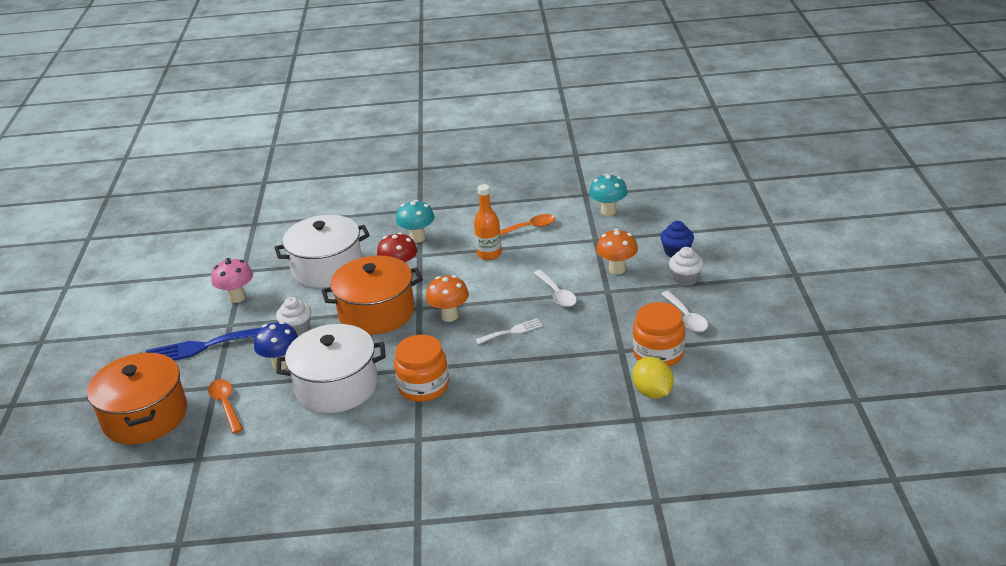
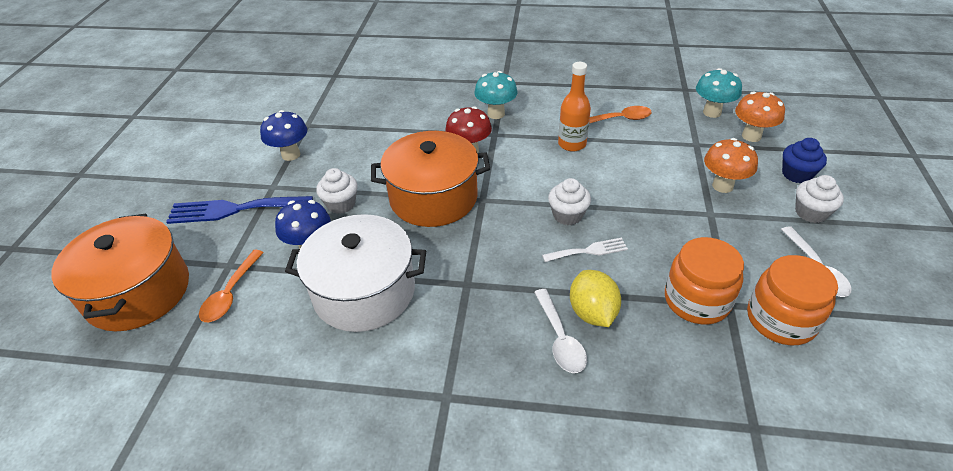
camera: 10 degrees right, 10 degrees up
orange spoon [208,379,243,434] -> orange spoon turned 150 degrees counterclockwise [199,250,264,322]
pink mushroom [211,258,253,303] -> blue mushroom [260,110,307,161]
white pot [274,215,370,288] -> none
orange jar [394,335,449,402] -> orange jar moved to [665,237,744,324]
orange mushroom [426,275,469,322] -> orange mushroom moved to [735,91,785,142]
white spoon [534,270,577,307] -> white spoon moved to [534,289,587,373]
yellow lemon [632,357,674,399] -> yellow lemon moved to [570,270,621,327]
none -> white cupcake [548,178,591,225]

